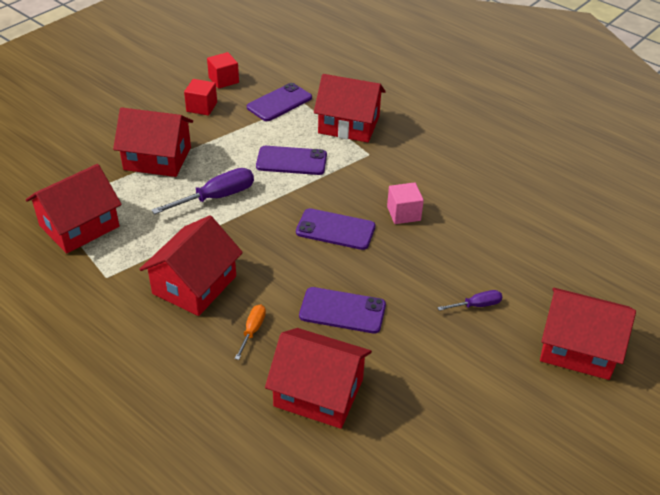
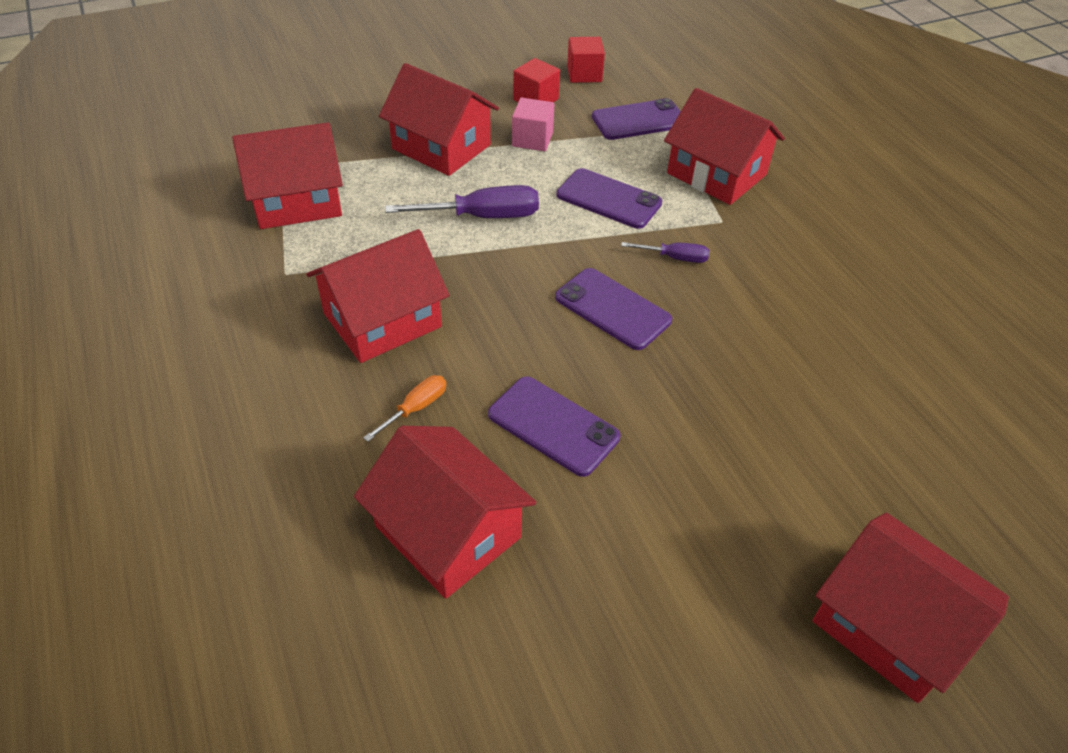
camera: 25 degrees right, 5 degrees up
pink cube [387,182,424,224] -> pink cube moved to [512,98,555,151]
purple screwdriver [437,290,503,311] -> purple screwdriver moved to [621,242,709,263]

